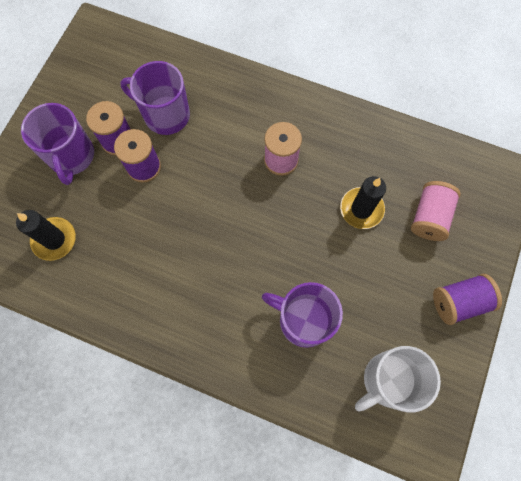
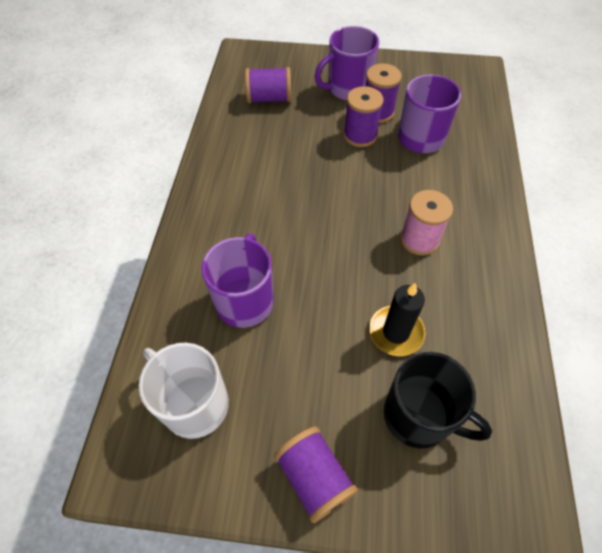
camera: 75 degrees right, 15 degrees down
black candle [16,210,76,261] -> purple spool [245,67,291,103]
pink spool [411,181,461,241] -> black mug [384,352,492,449]

